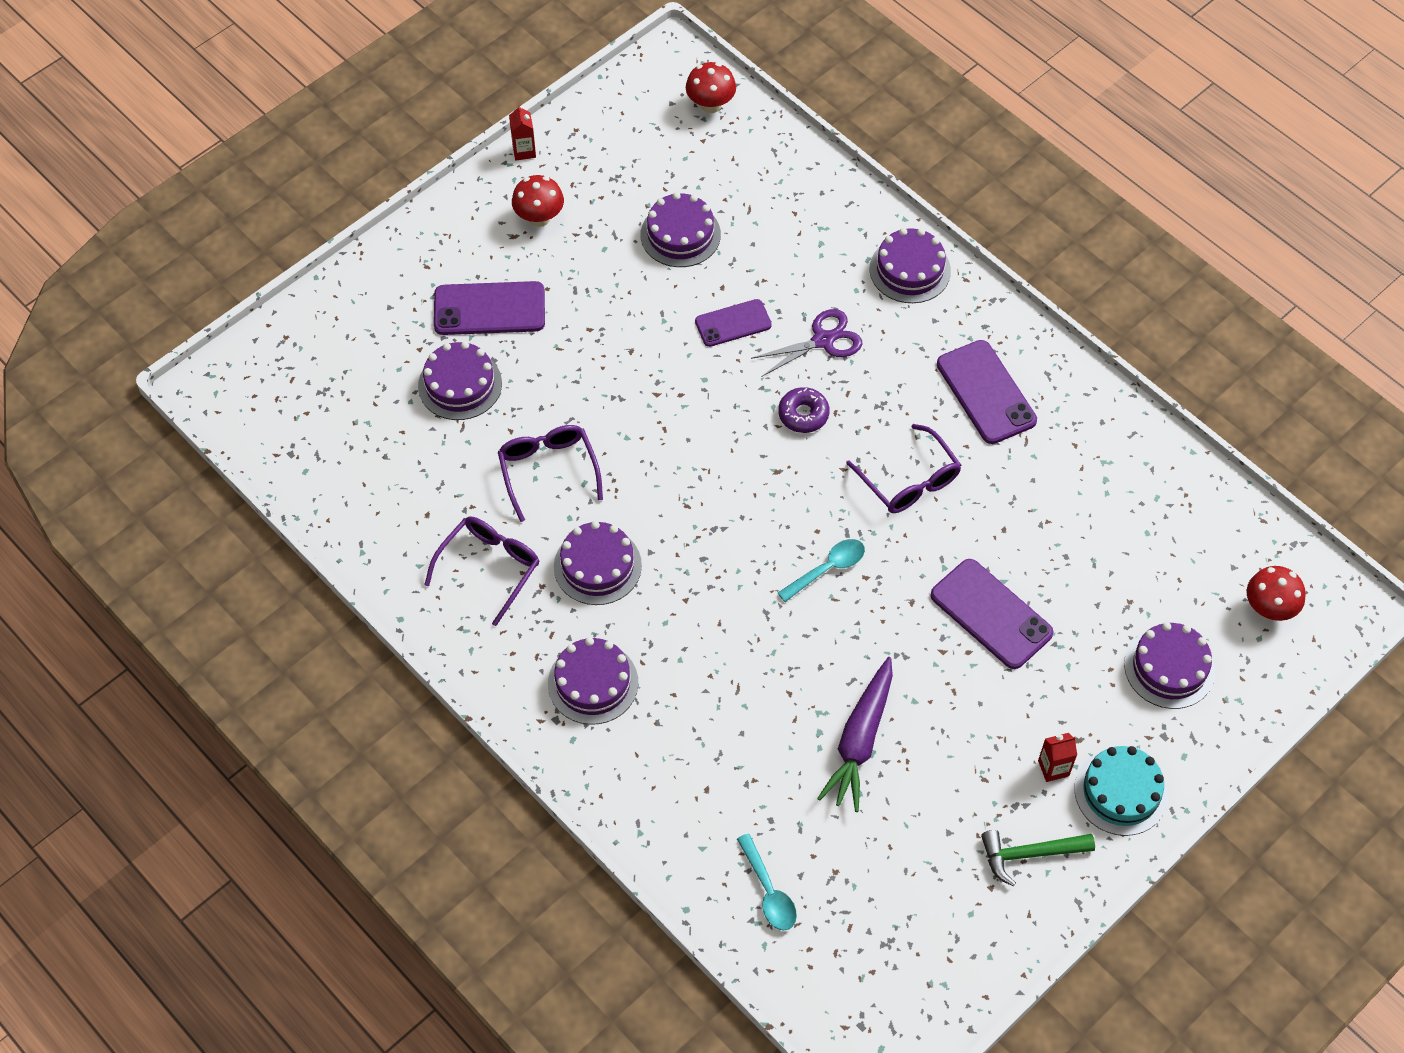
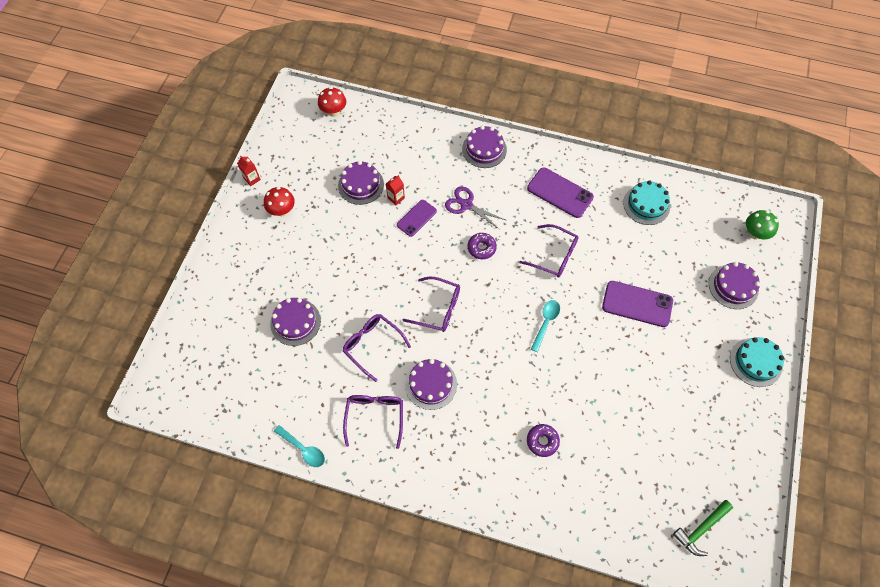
camera: 30 degrees left, 5 degrees up
purple phone [434,281,545,335] -> none
purple cake [548,637,638,725] -> none
turquoise spoon [737,834,797,931] -> turquoise spoon moved to [274,425,325,467]
purple scissors [751,309,862,376] -> purple scissors turned 90 degrees counterclockwise [445,186,505,229]
purple carrot [817,657,893,812] -> none
green hammer [981,830,1095,886] -> green hammer moved to [673,500,733,556]
red carton [1038,733,1077,782] -> red carton moved to [386,175,405,205]
red mushroom [1247,566,1306,621] -> green mushroom [746,210,779,240]
none -> purple glasses [403,277,460,332]
none -> purple donut [527,424,560,457]
none -> turquoise cake [623,180,670,225]

